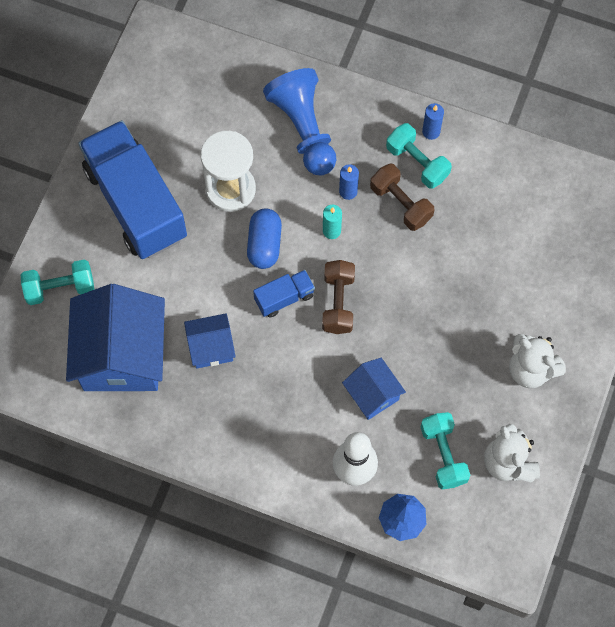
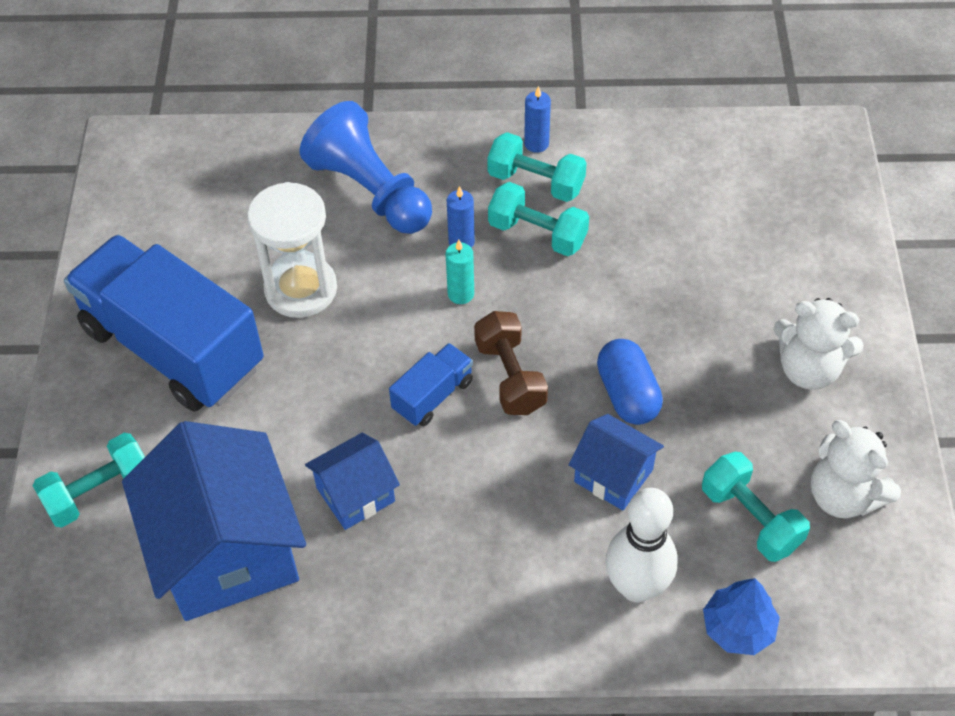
camera: 20 degrees left, 15 degrees down
blue capsule [247,208,282,269] -> blue capsule moved to [597,339,663,425]
brown dumbbell [370,163,434,231] -> turquoise dumbbell [488,182,589,256]

